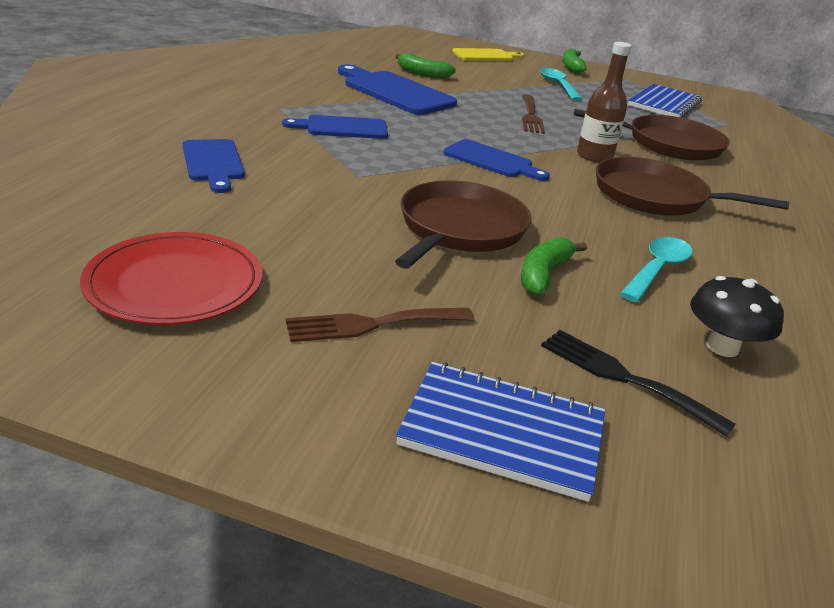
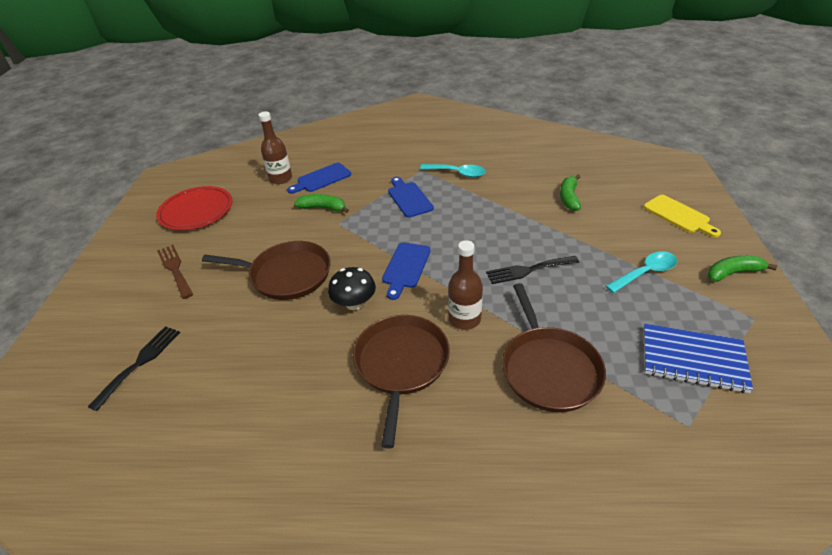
camera: 80 degrees right, 10 degrees up
blue cutting board [338,64,457,115] -> none
blue notebook [396,362,605,502] -> none
green banana [521,237,587,295] -> green banana moved to [294,194,349,213]
brown fork [522,94,545,134] -> black fork [486,256,579,284]
turquoise spoon [620,237,693,302] -> turquoise spoon moved to [420,164,486,178]
black mushroom [690,276,784,357] -> black mushroom moved to [328,267,376,310]
none -> brown bottle [259,111,292,184]

